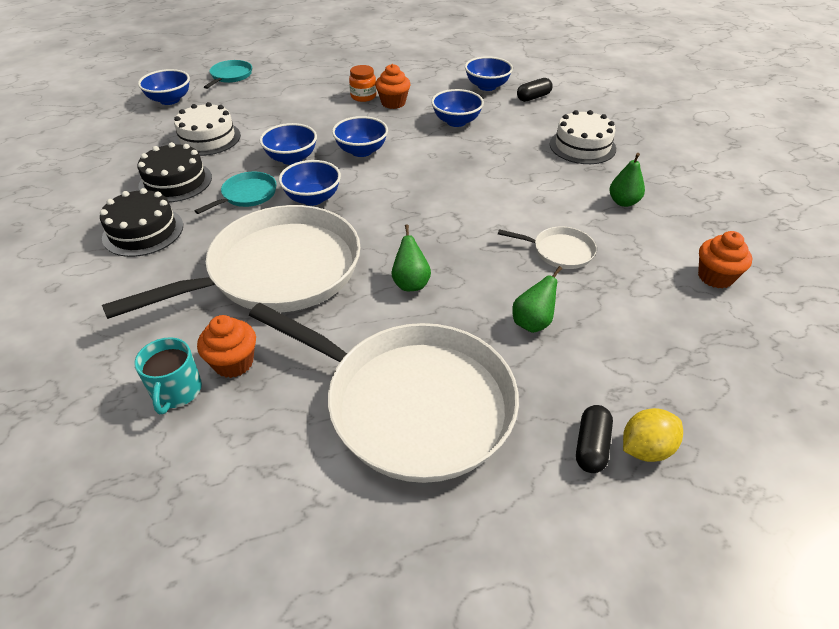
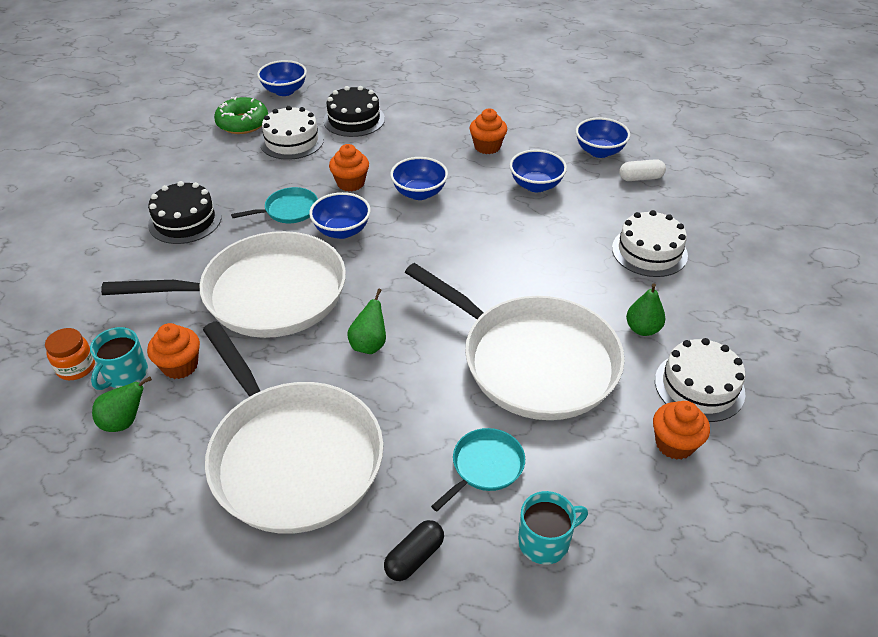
camera: 25 degrees right, 0 degrees up
black cake [137,142,212,202] -> black cake moved to [323,86,385,137]
turquoise pan [204,60,252,89] -> turquoise pan moved to [431,428,525,511]
blue bowl [260,123,317,165] -> orange cupcake [329,144,369,192]
orange jar [349,65,376,102] -> orange jar moved to [45,328,95,380]
white pan [498,227,597,269] -> white pan [405,263,625,420], size x2.40
green pear [512,266,562,333] -> green pear moved to [92,376,152,432]
black capsule [517,78,553,102] -> white capsule [619,159,666,181]
yellow lemon [623,408,683,462] -> none
none -> green donut [214,97,268,134]
none -> turquoise mug [518,491,588,565]
none -> white cake [655,338,745,422]

